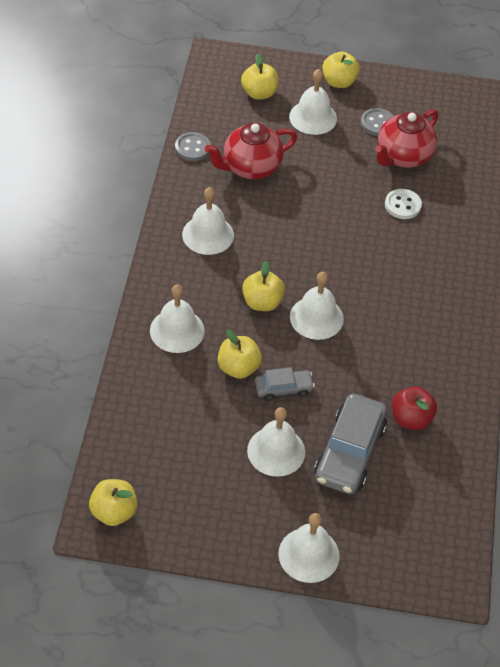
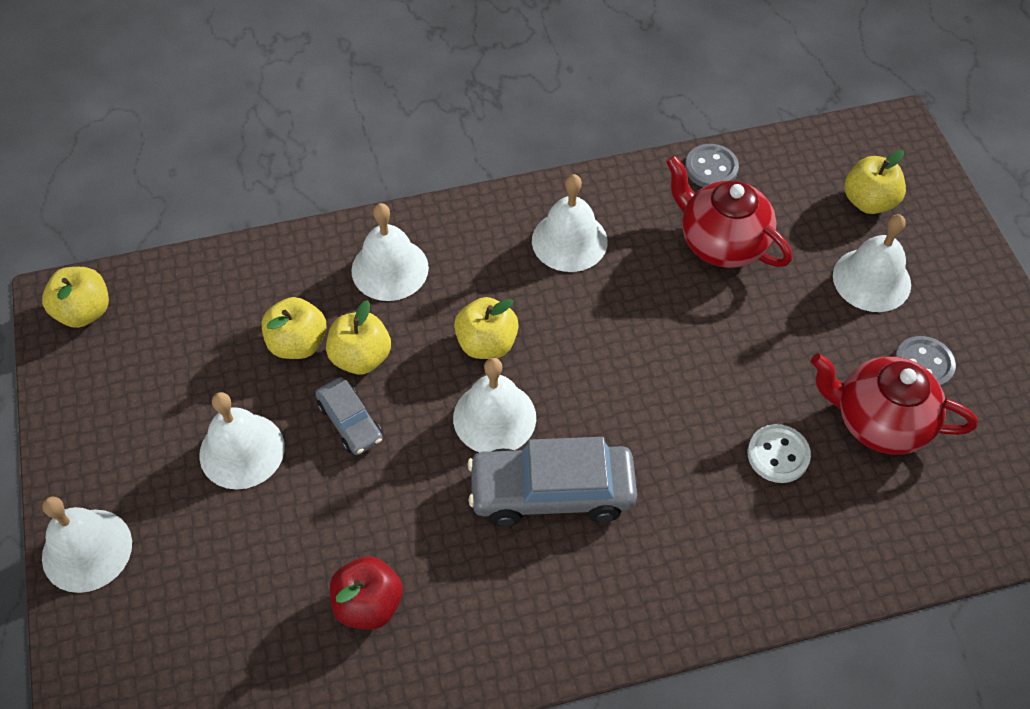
camera: 70 degrees right, 5 degrees up
grey car [314,393,387,494] -> grey car moved to [468,437,637,526]
yellow apple [322,51,360,88] -> yellow apple moved to [261,297,327,359]

